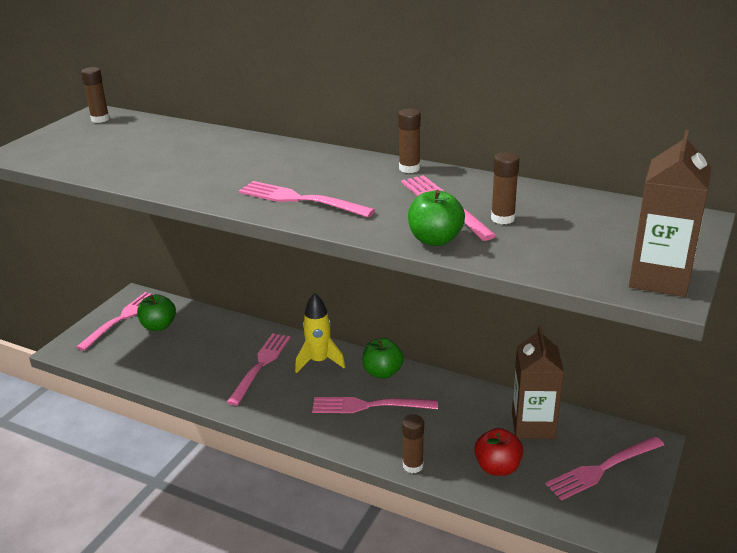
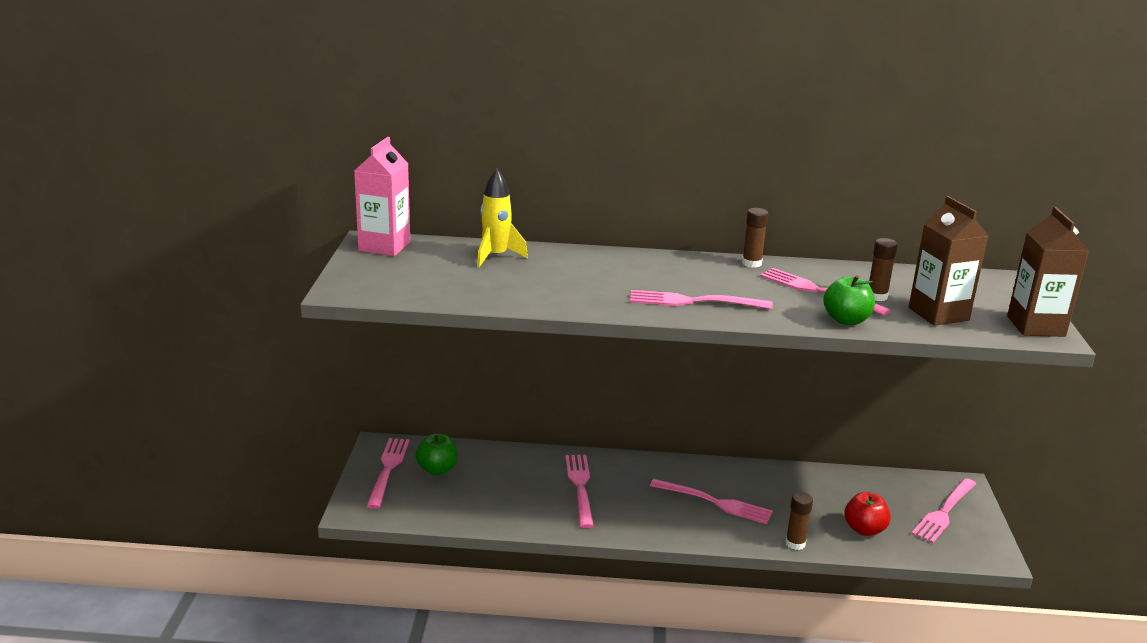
camera: 25 degrees left, 5 degrees down
brown glue stick [81,67,109,123] -> pink carton [354,137,410,256]
yellow rocket [295,293,345,373] -> yellow rocket moved to [477,169,528,267]
pink fork [312,397,438,413] -> pink fork turned 135 degrees counterclockwise [650,479,773,524]
green apple [362,338,404,379] -> none
brown carton [512,326,564,439] -> brown carton moved to [909,196,988,326]

